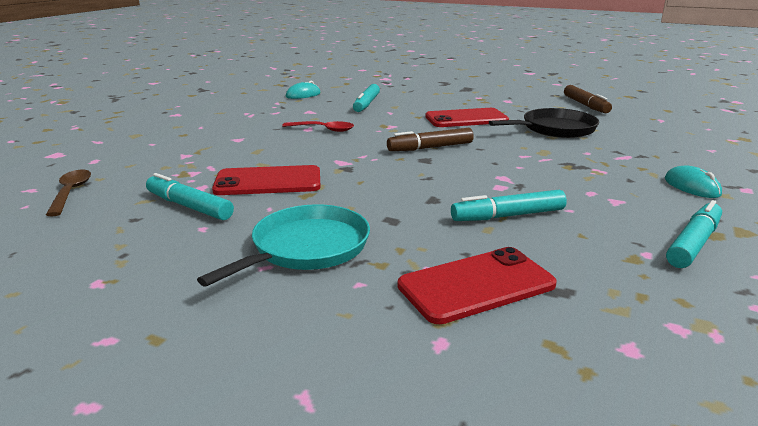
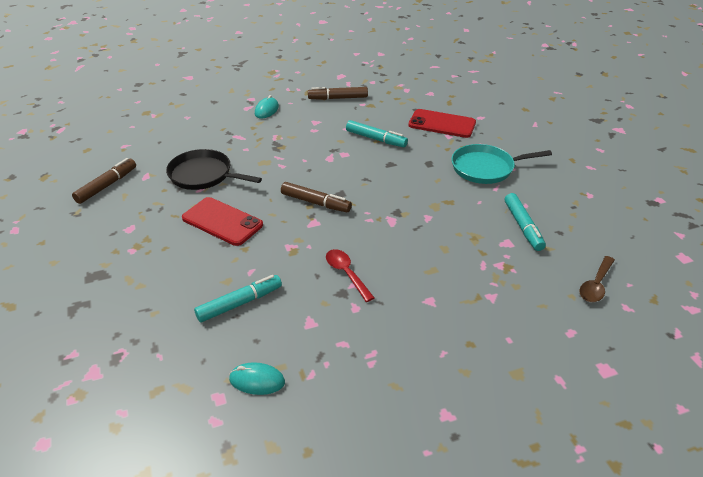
camera: 135 degrees left, 15 degrees up
red phone [212,165,321,195] -> none
turquoise marker [666,200,722,268] -> brown marker [308,87,368,100]

